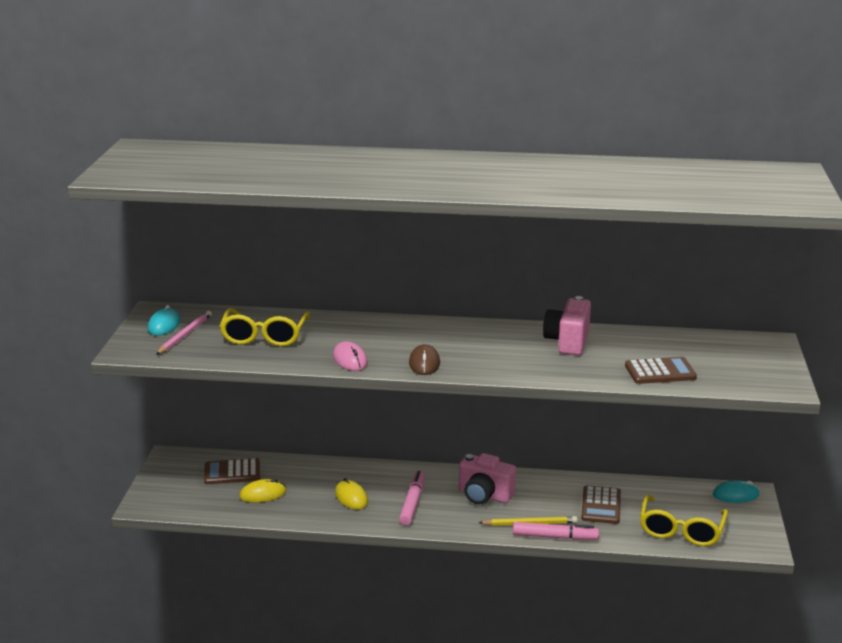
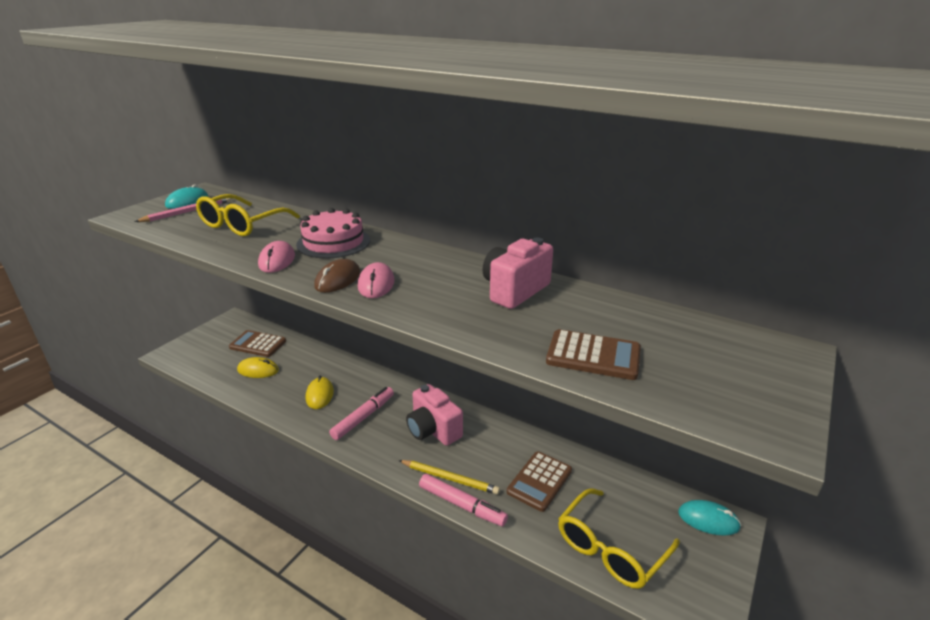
camera: 25 degrees right, 5 degrees up
none -> pink cake [296,208,370,259]
none -> pink mouse [358,262,394,298]

